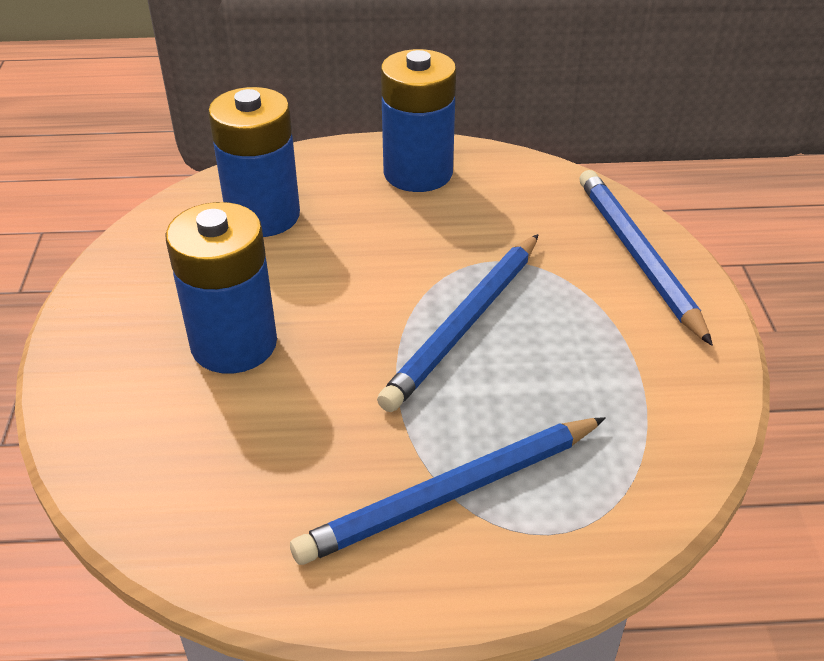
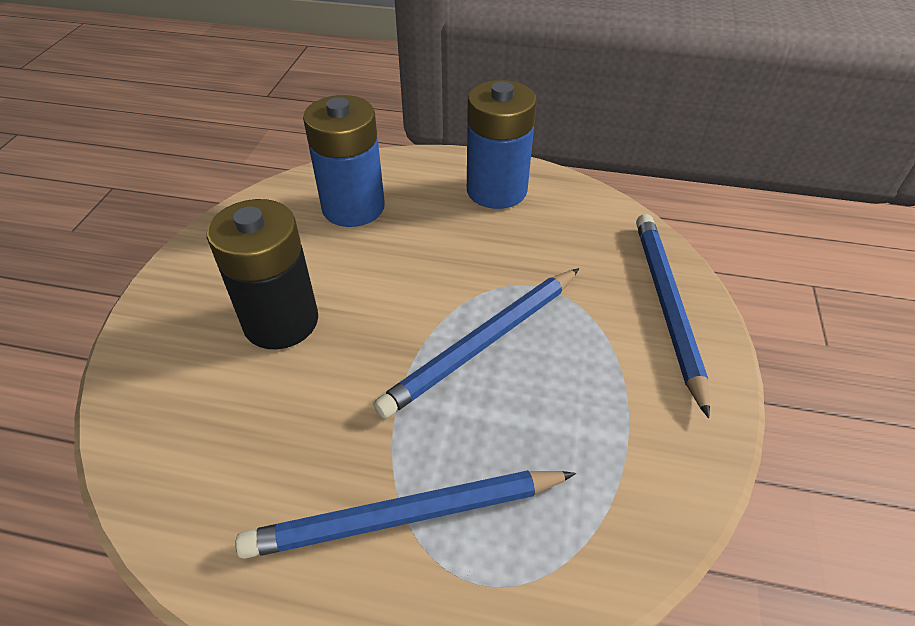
camera: 15 degrees right, 5 degrees up
blue battery [165,202,277,374] -> black battery [207,199,318,349]

